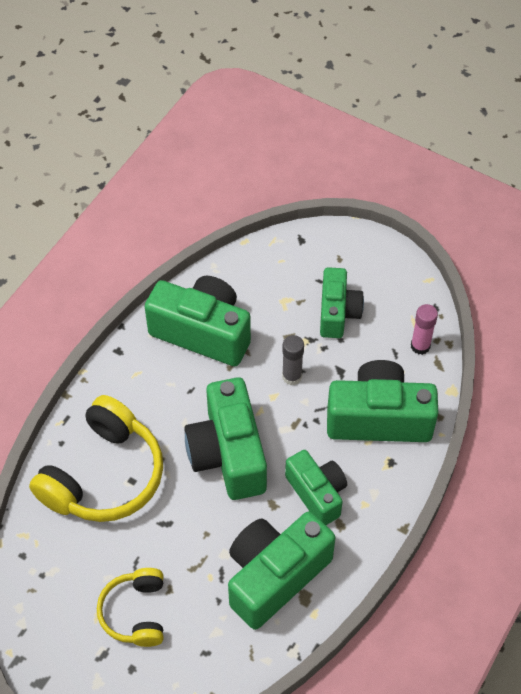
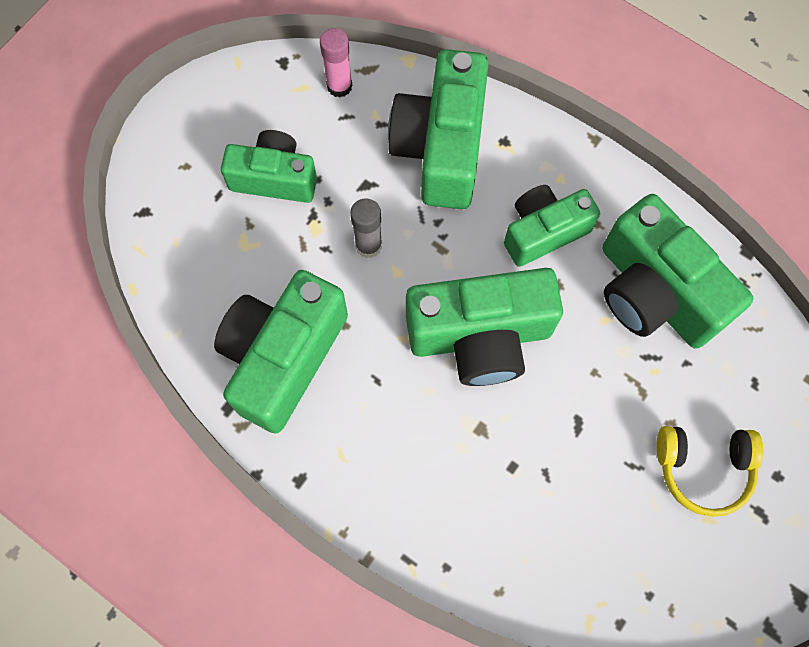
camera: 85 degrees left, 15 degrees up
yellow headphones [29,395,163,522] -> none

